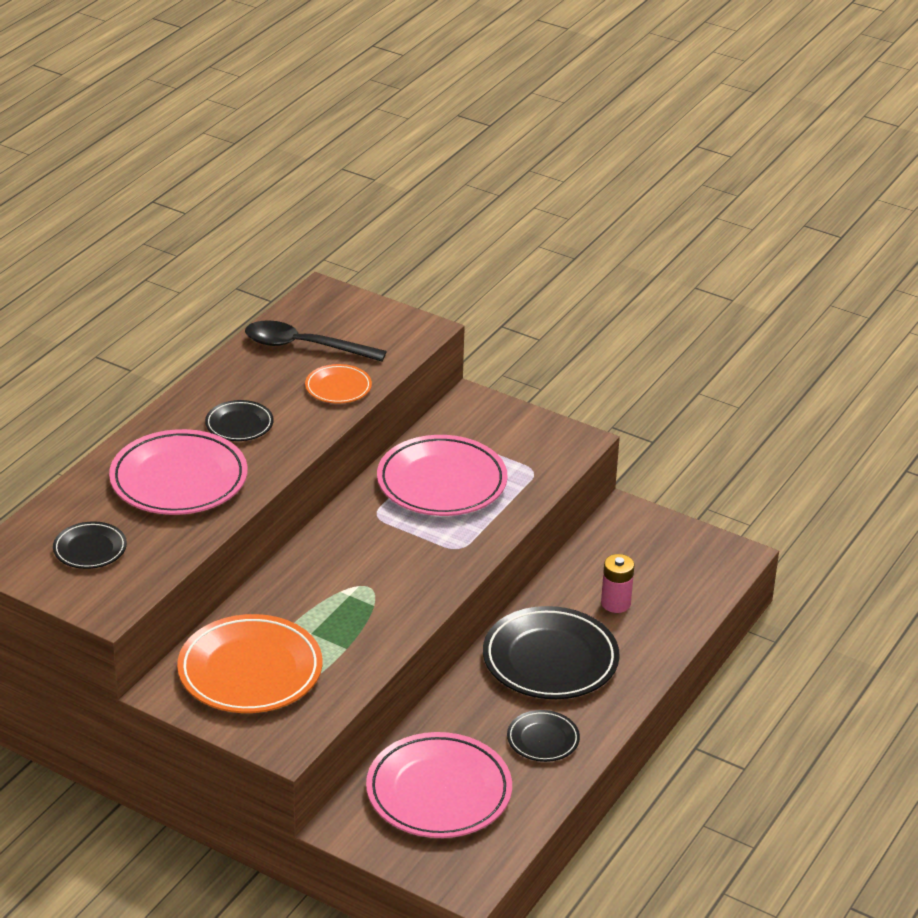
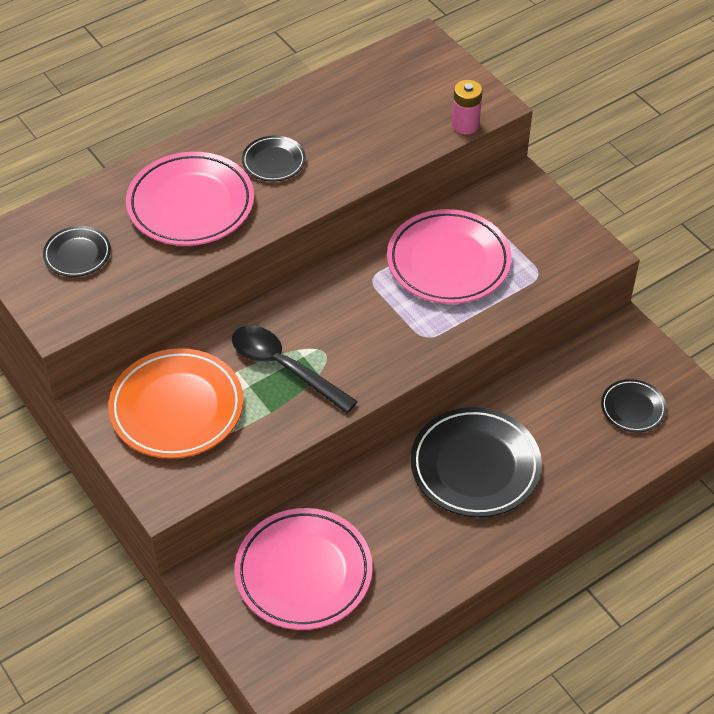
camera: 25 degrees right, 15 degrees up
black spoon [245,320,387,362] -> black spoon moved to [232,325,358,413]
orange plate [305,364,372,404] -> none
black plate [507,710,580,762] -> black plate moved to [601,379,667,432]
pink battery [601,554,634,613] -> pink battery moved to [452,80,482,134]

